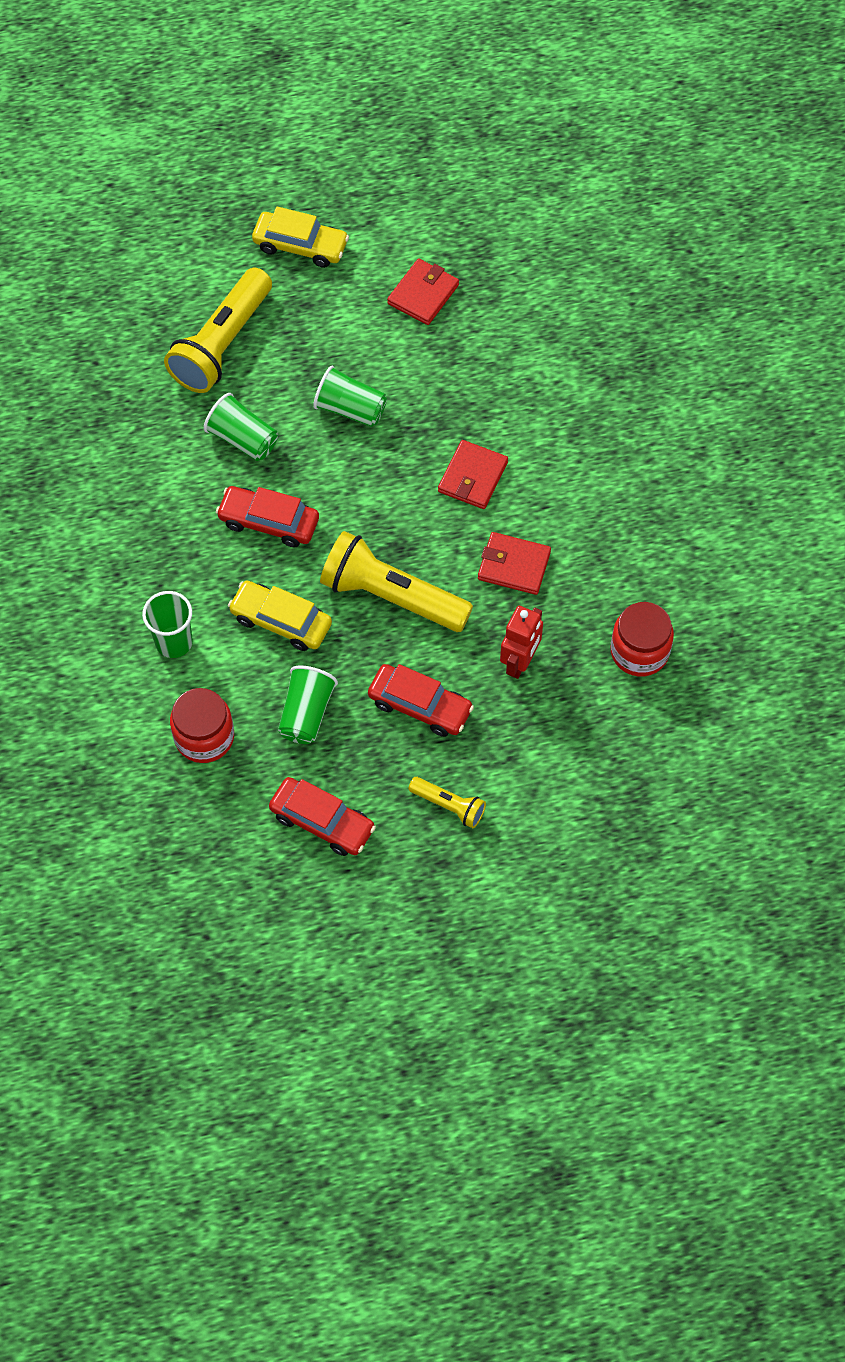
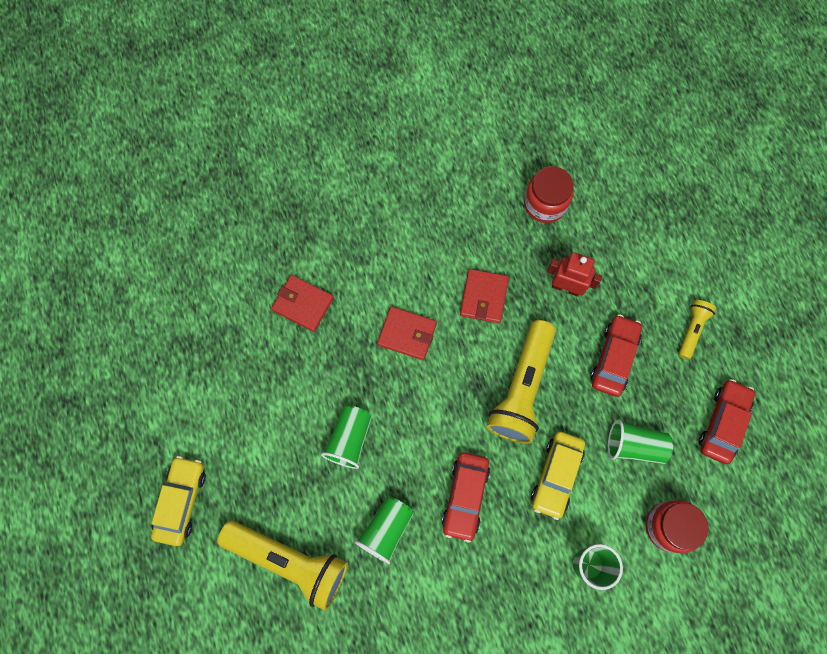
camera: 95 degrees left, 10 degrees up
red wallet [387,259,459,325] -> red wallet moved to [271,275,334,332]

